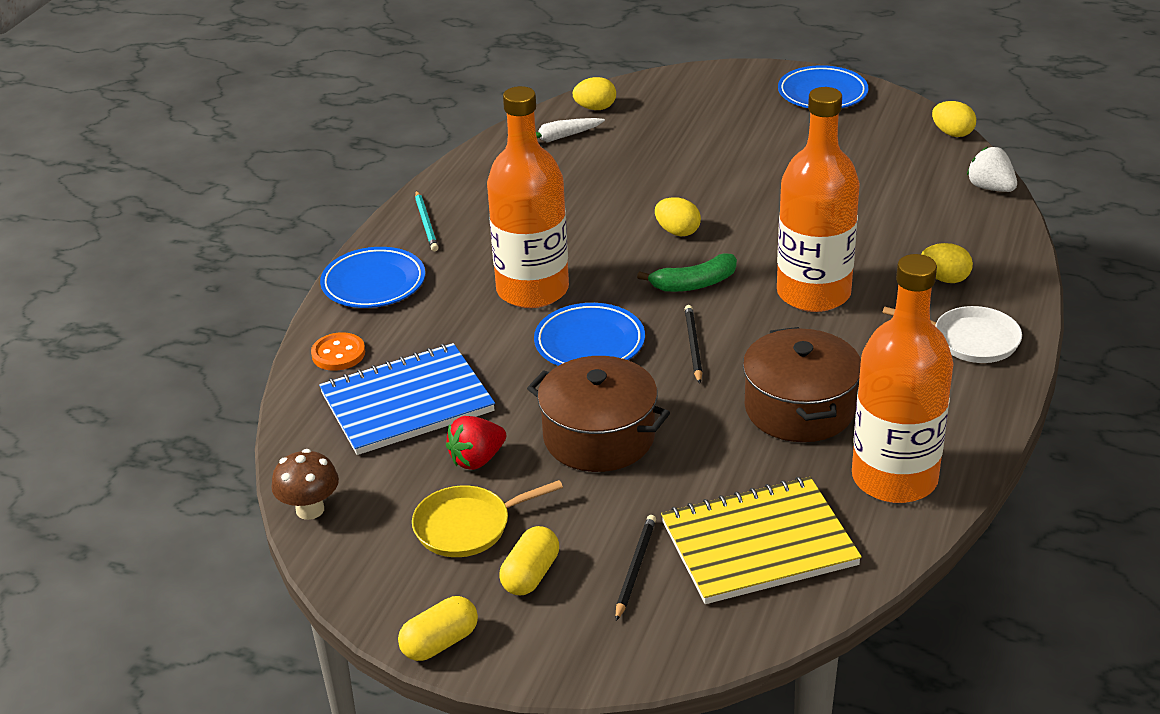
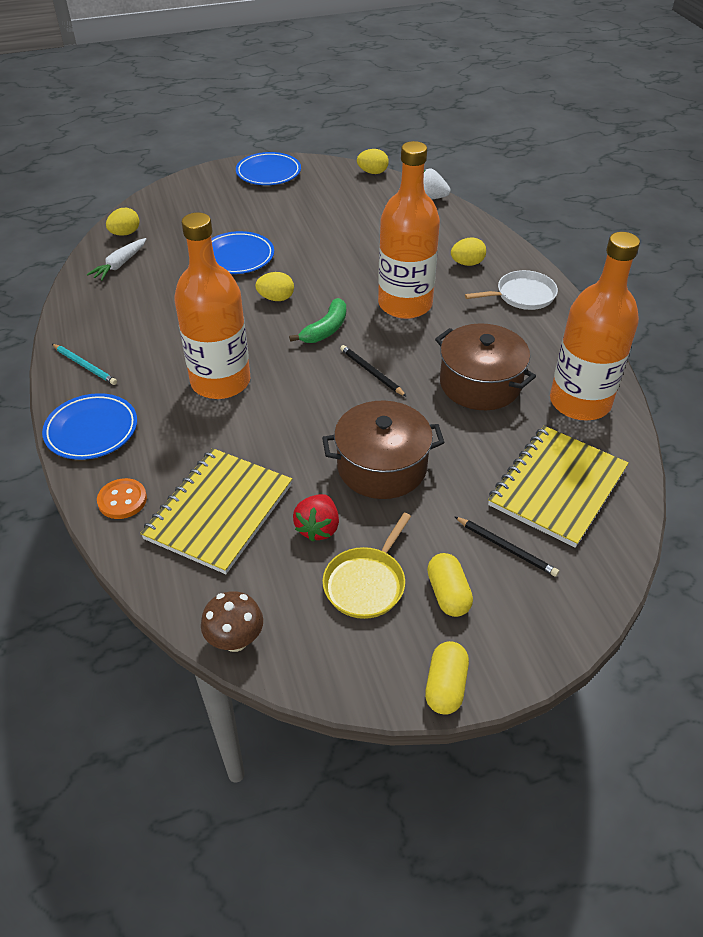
camera: 40 degrees left, 10 degrees up
blue notebook [319,343,495,455] -> yellow notebook [140,448,292,574]
blue plate [534,303,645,366] -> blue plate moved to [211,231,274,274]
black pencil [615,515,656,621] -> black pencil turned 150 degrees clockwise [454,516,559,577]

